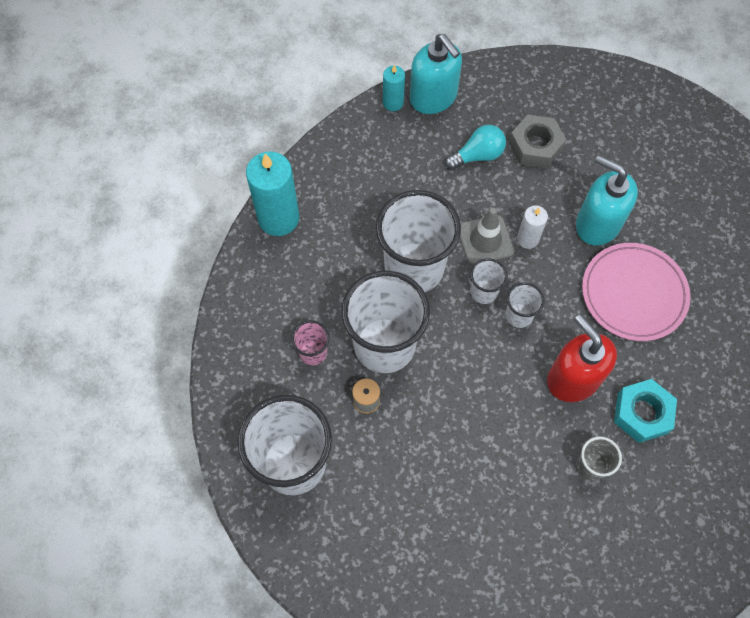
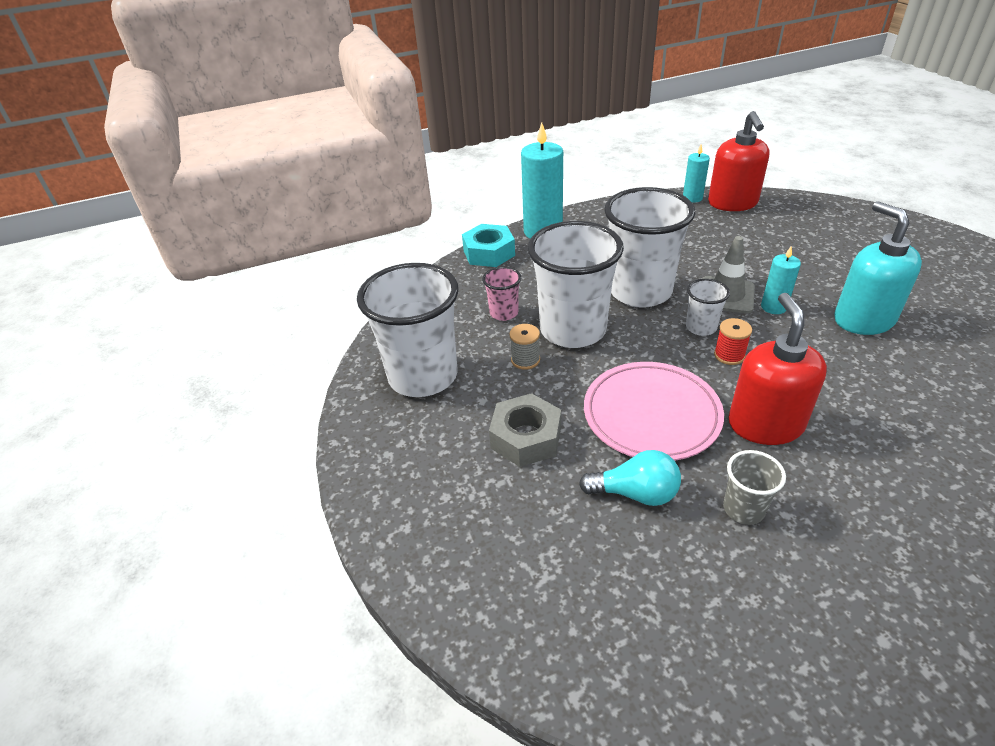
camera: 35 degrees right, 25 degrees down
turquoise soap dispenser [410,34,462,114] -> red soap dispenser [708,111,769,211]
turquoise light bulb [445,125,506,170] -> turquoise light bulb moved to [579,450,681,506]
white cup [506,282,544,328] -> red spool [714,318,752,365]
grey nut [509,115,566,168] -> grey nut moved to [489,393,561,467]
white candle [517,205,548,249] -> turquoise candle [761,246,801,314]
pink plate [582,243,691,341] -> pink plate moved to [584,362,724,461]
turquoise nut [614,379,677,443] -> turquoise nut moved to [462,224,515,267]

